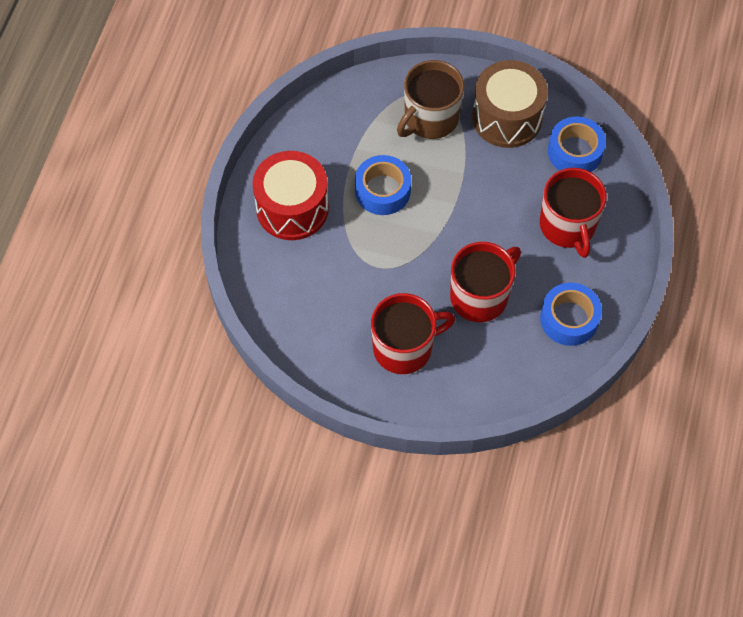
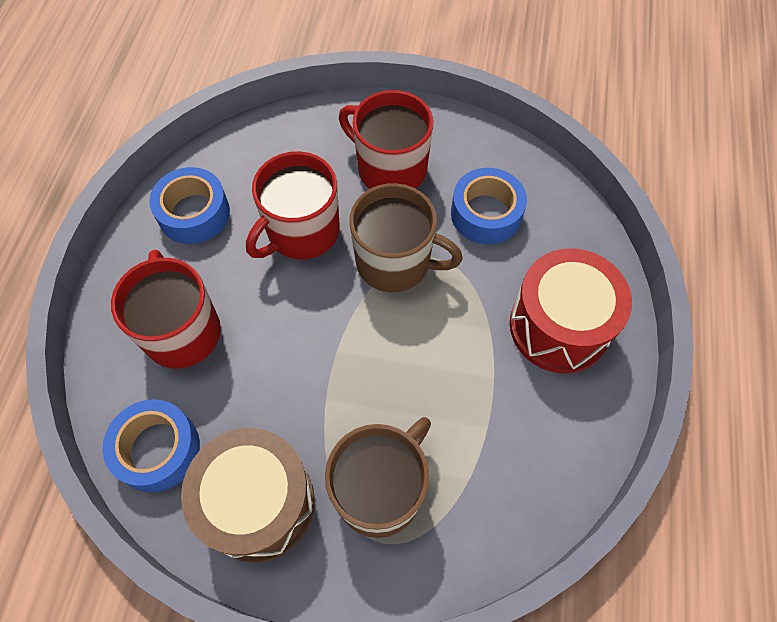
camera: 175 degrees right, 0 degrees up
blue tape [355,155,411,215] -> blue tape moved to [451,168,527,244]
red mug [371,293,455,374] -> red mug turned 60 degrees clockwise [339,90,433,189]
none -> brown mug [350,183,463,292]

